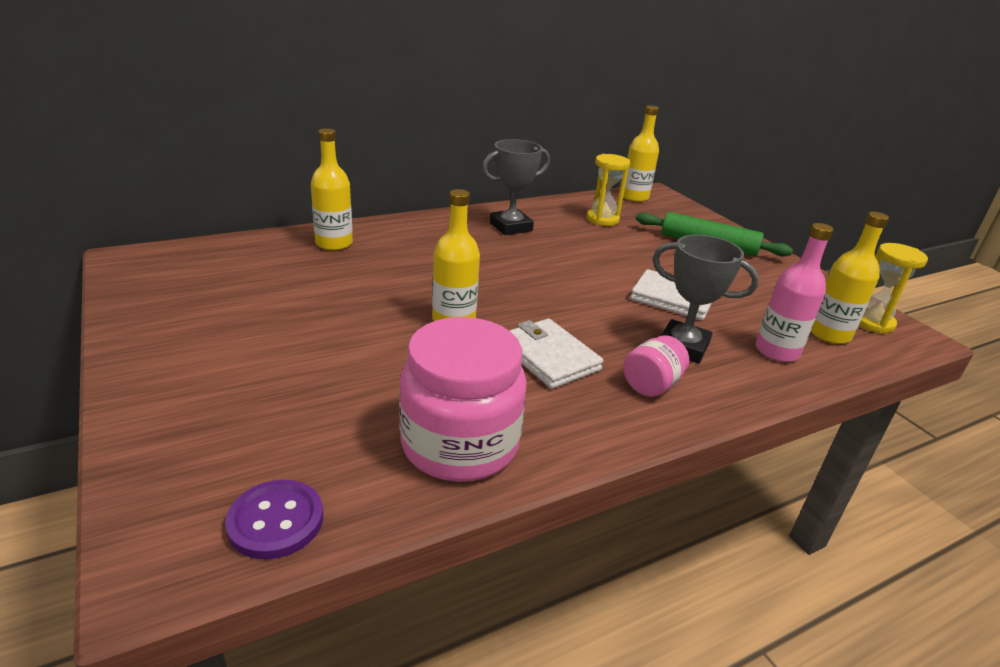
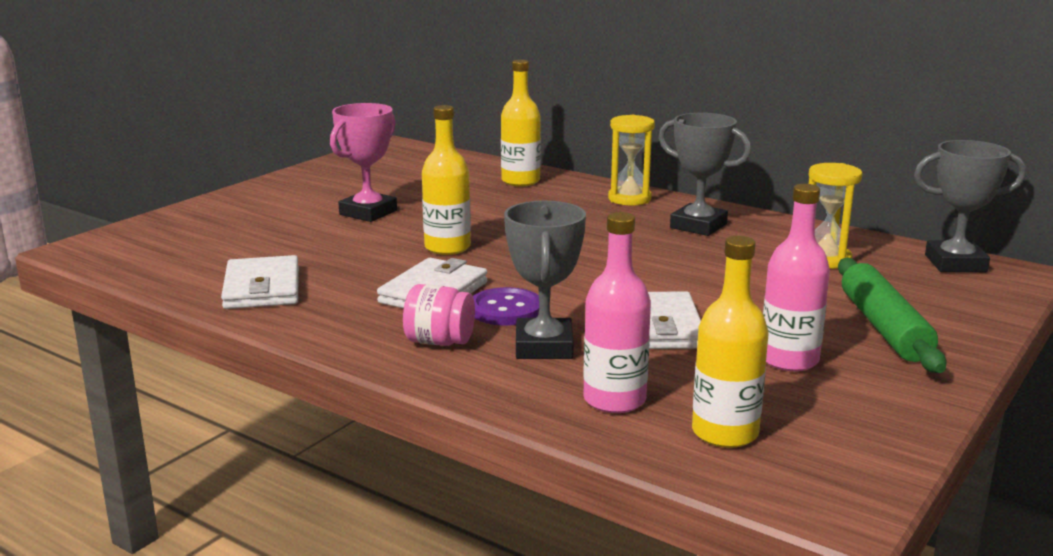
camera: 65 degrees right, 10 degrees down
purple button [225,480,323,560] -> purple button moved to [473,287,539,325]
pink jar [399,317,527,482] -> white wallet [221,255,299,309]
yellow bottle [623,105,659,202] -> grey trophy [914,140,1026,272]
yellow hourglass [859,243,928,334] -> yellow hourglass moved to [608,115,655,206]
none -> pink trophy [330,103,397,222]
none -> pink bottle [763,184,830,372]

